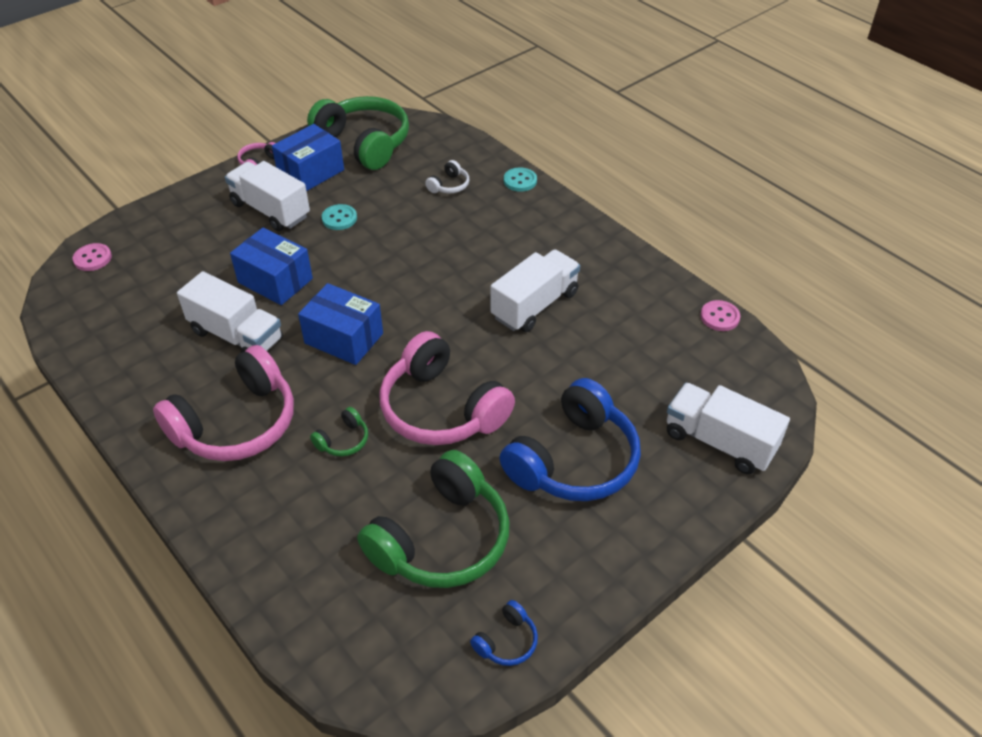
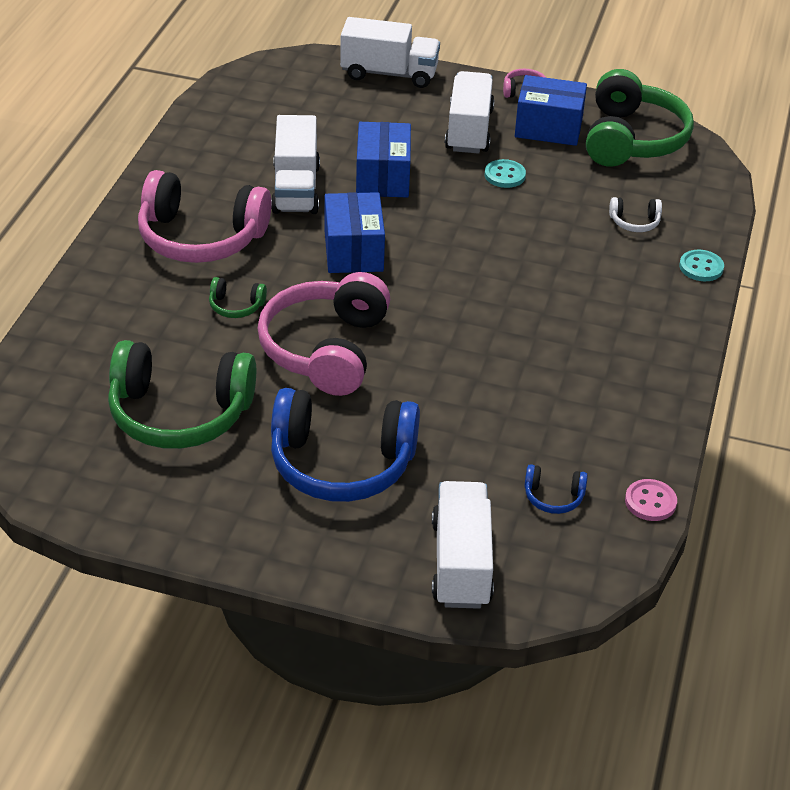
camera: 55 degrees right, 5 degrees down
pink button [73,243,112,271] -> none
blue headphones [470,600,538,666] -> blue headphones moved to [524,464,588,514]
white truck [491,249,580,332] -> white truck moved to [340,17,440,88]

